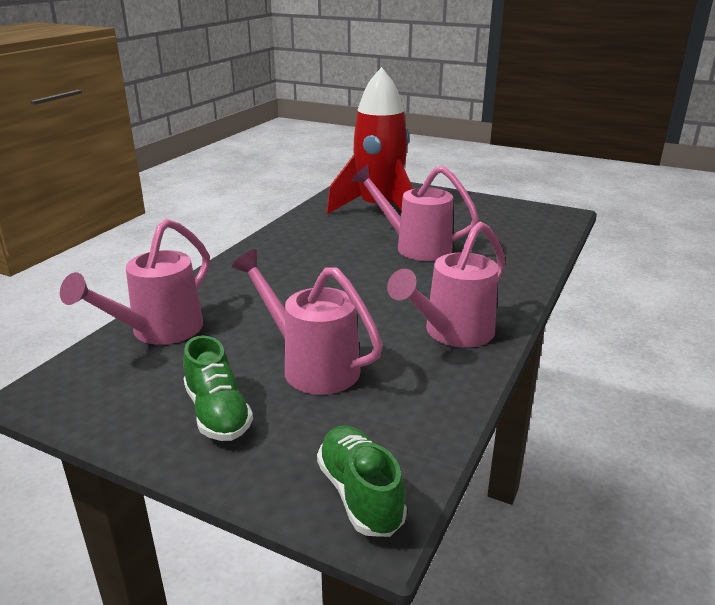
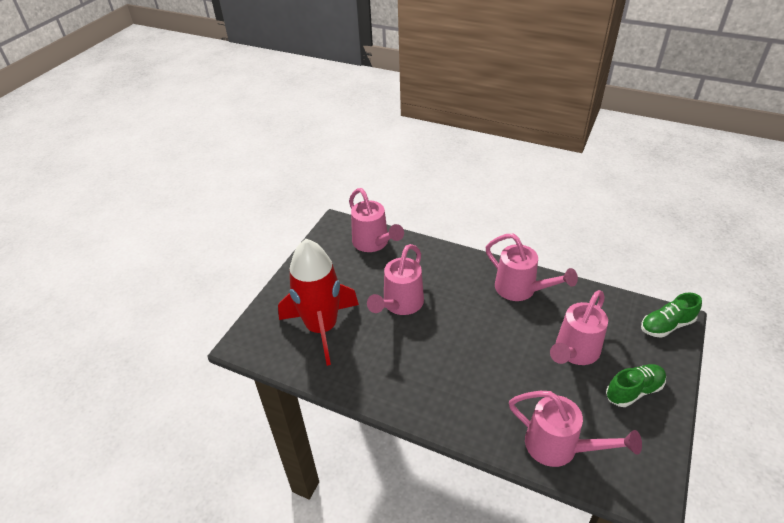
camera: 90 degrees left, 15 degrees up
none -> pink watering can [349,188,404,252]

